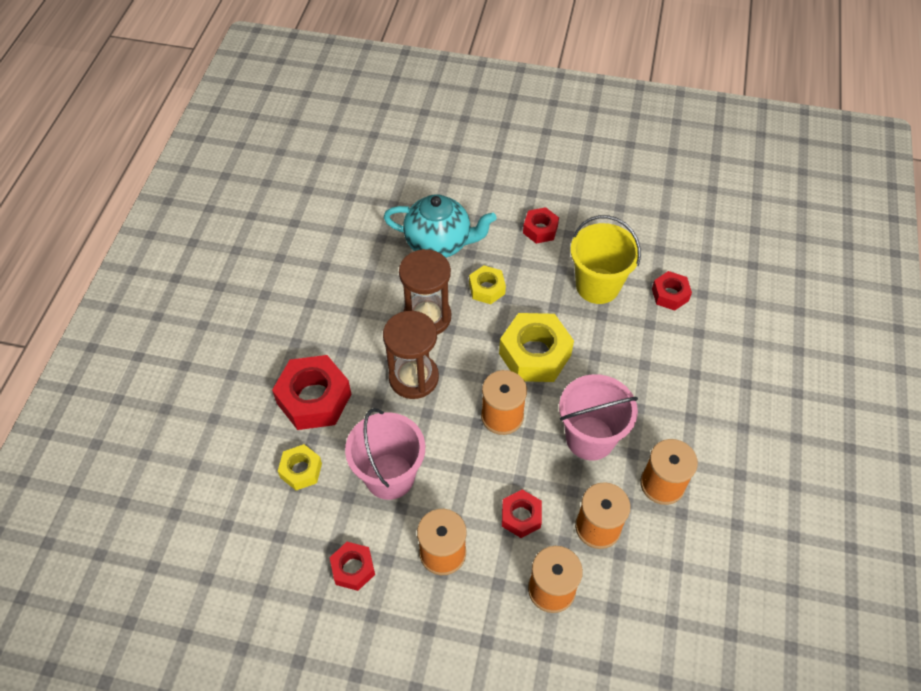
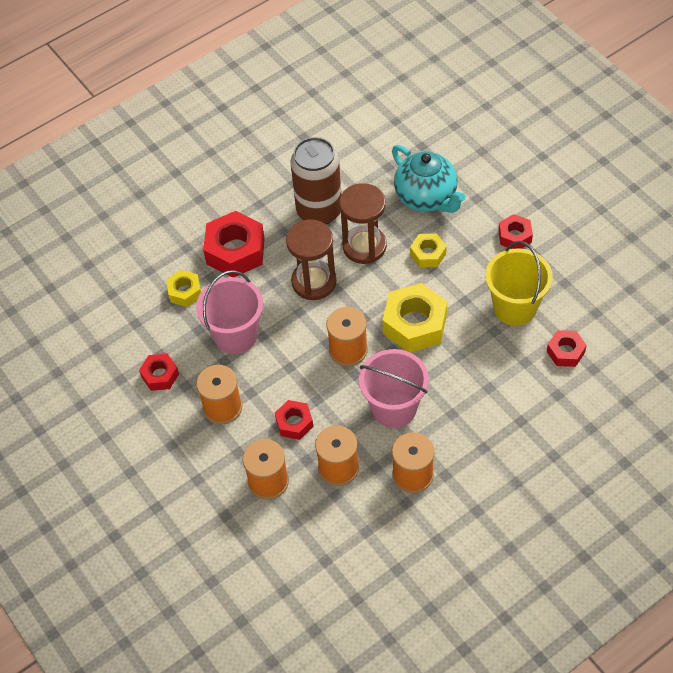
camera: 45 degrees right, 0 degrees up
none -> brown can [291,137,342,224]

